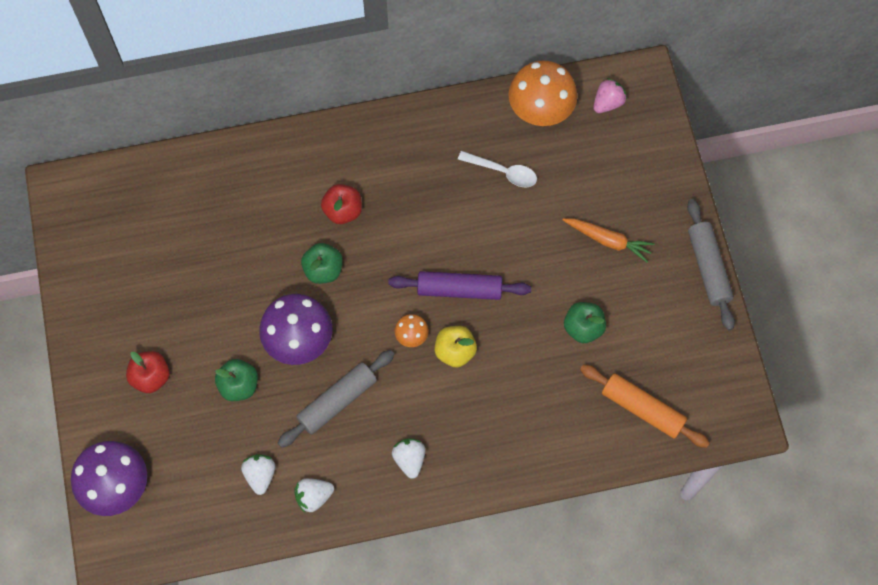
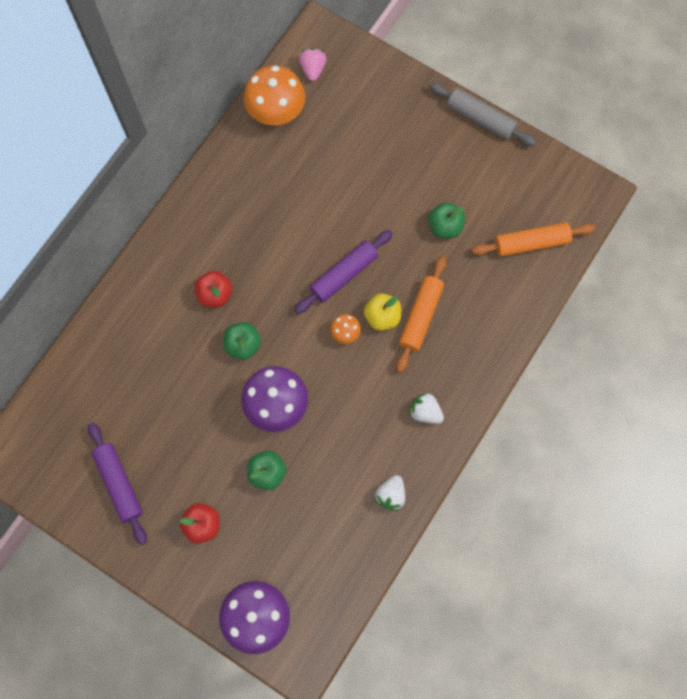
camera: 45 degrees left, 5 degrees up
white strawberry [241,454,275,495] -> none
grey rolling pin [278,350,395,448] -> none
white spoon [458,151,537,187] -> none
orange carrot [563,218,655,262] -> none
none -> purple rolling pin [88,422,147,545]
none -> orange rolling pin [396,256,447,373]

